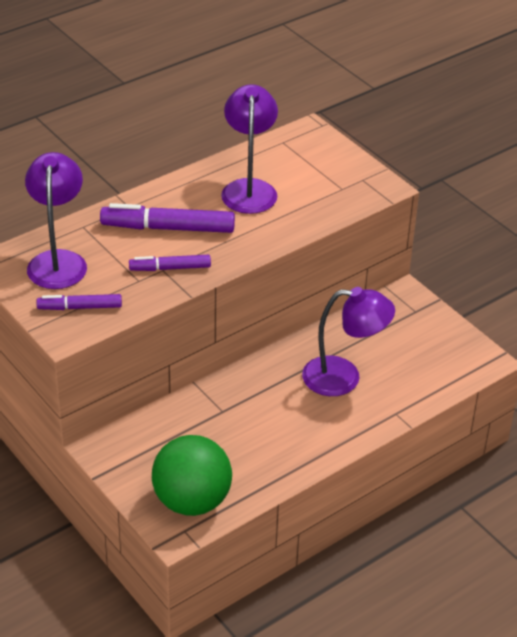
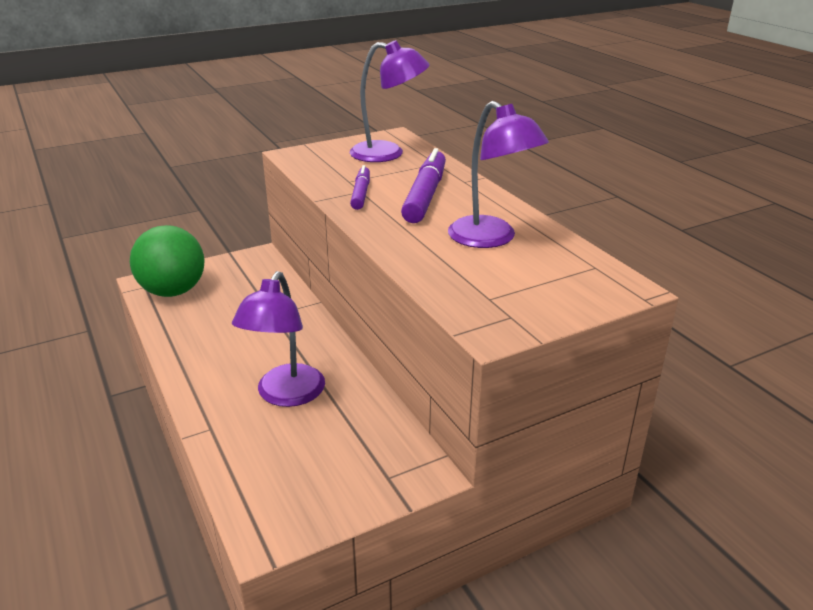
camera: 100 degrees right, 10 degrees down
purple marker [37,294,122,310] -> none
purple lamp [221,84,278,214] -> purple lamp turned 45 degrees clockwise [448,101,549,248]

